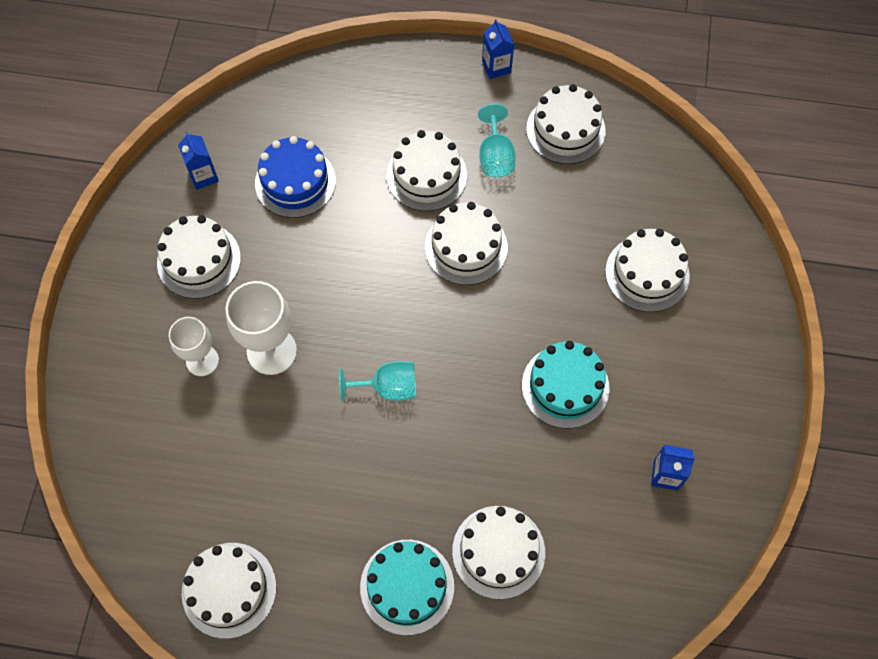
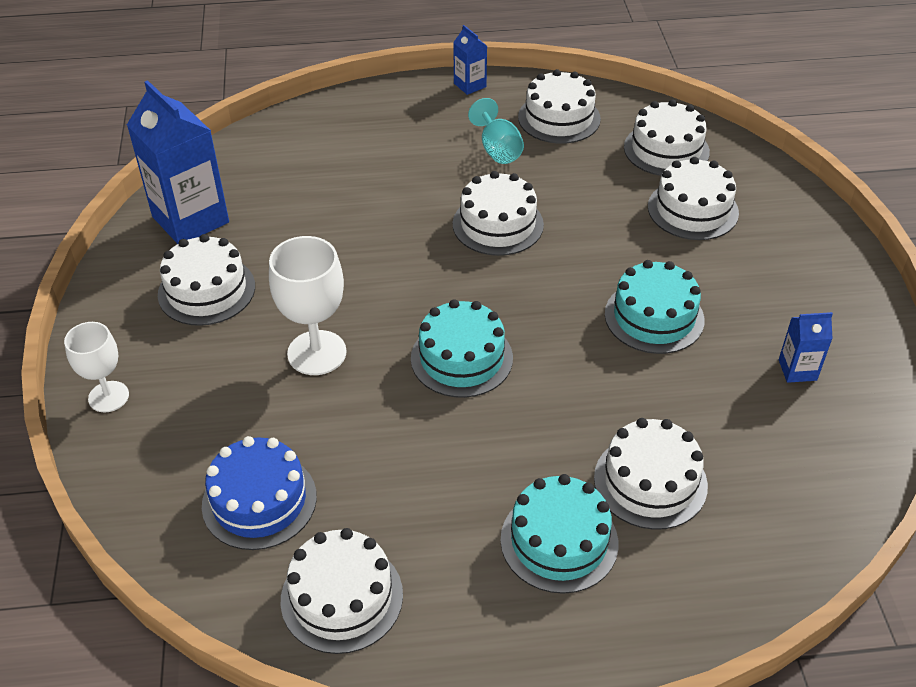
camera: 15 degrees left, 20 degrees down
white goblet [169,317,219,376] -> white goblet moved to [64,322,129,412]
blue carton [178,132,219,190] -> blue carton [127,80,229,244], size x2.10
blue cake [255,136,336,218] -> blue cake moved to [202,436,317,550]
turquoise goblet [339,361,416,402] -> turquoise cake [411,299,513,398]
white cake [387,130,467,211] -> white cake moved to [624,100,710,176]

